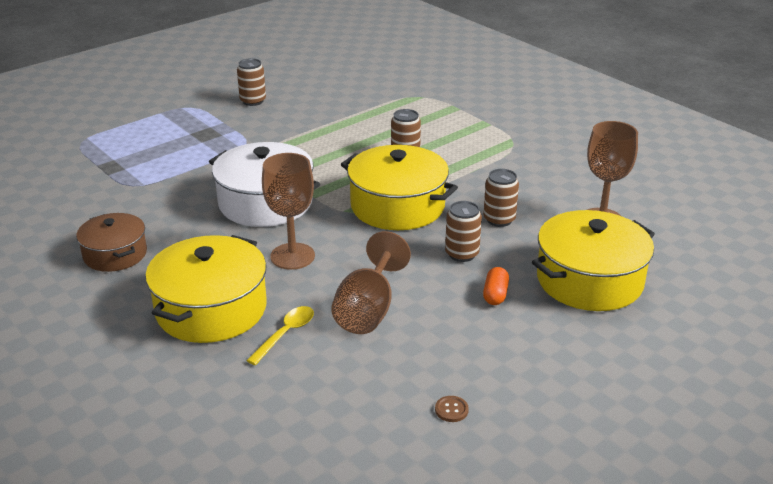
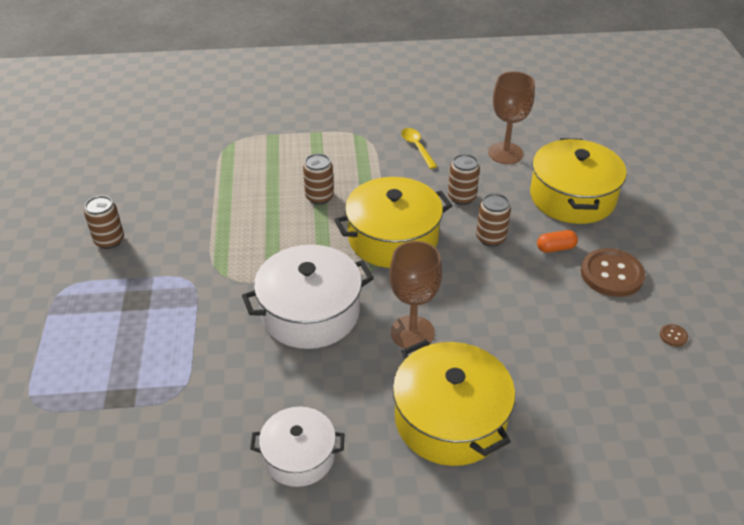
camera: 55 degrees left, 10 degrees up
brown pot [76,213,147,272] -> white pot [250,407,344,487]
yellow spoon [246,306,314,365] -> yellow spoon moved to [401,128,437,169]
brown goblet [331,231,411,334] -> none
orange capsule [483,267,509,305] -> orange capsule turned 60 degrees counterclockwise [537,230,578,253]
none -> brown button [581,248,645,297]

